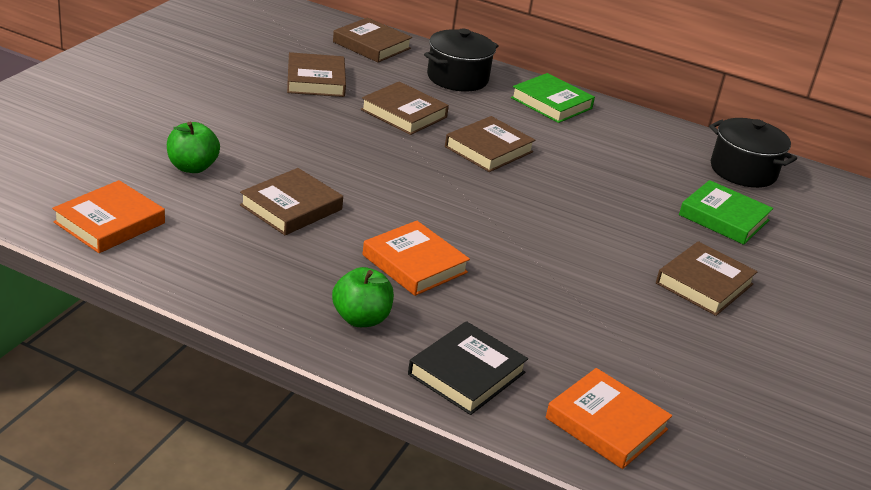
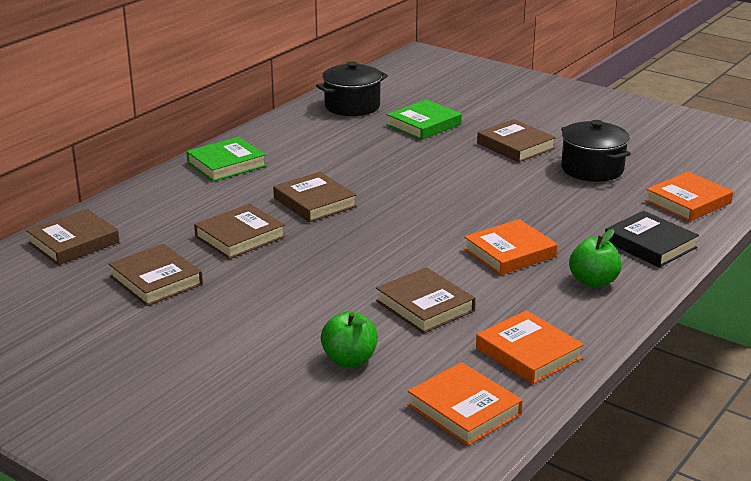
camera: 75 degrees left, 5 degrees down
brown book [287,52,346,97] -> brown book turned 45 degrees clockwise [109,244,203,306]
black pot [424,28,499,92] -> black pot moved to [561,120,631,182]
none -> orange book [476,310,584,384]

